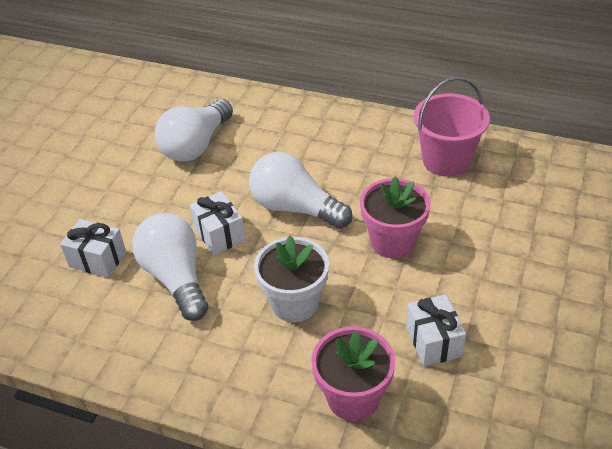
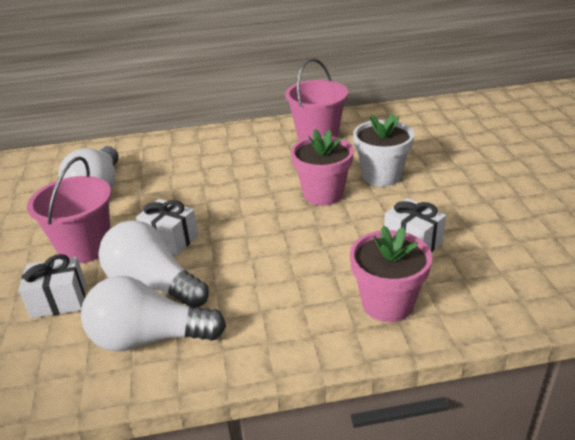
camera: 30 degrees left, 10 degrees down
white light bulb [249,152,352,229] -> white light bulb moved to [81,276,226,352]
white flower pot [254,236,329,322] -> white flower pot moved to [353,114,414,187]
none -> pink bucket [27,156,111,264]

